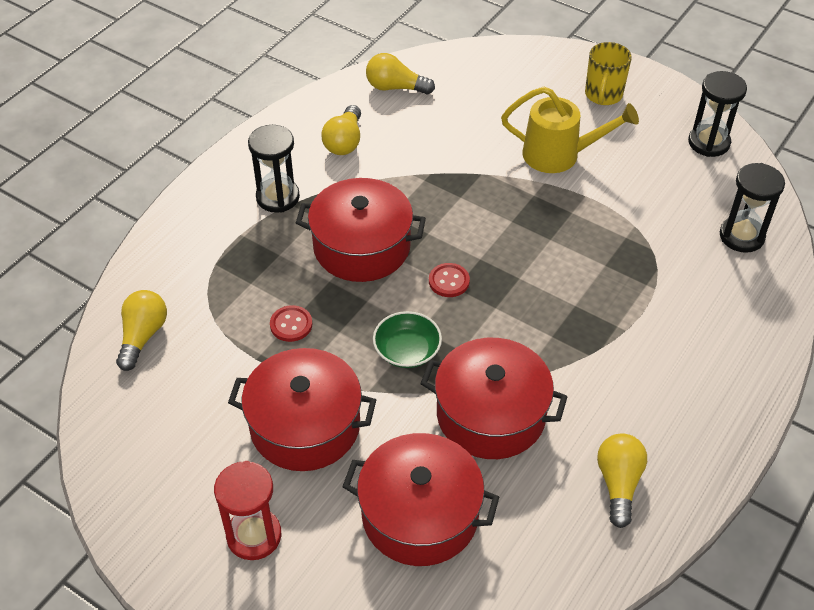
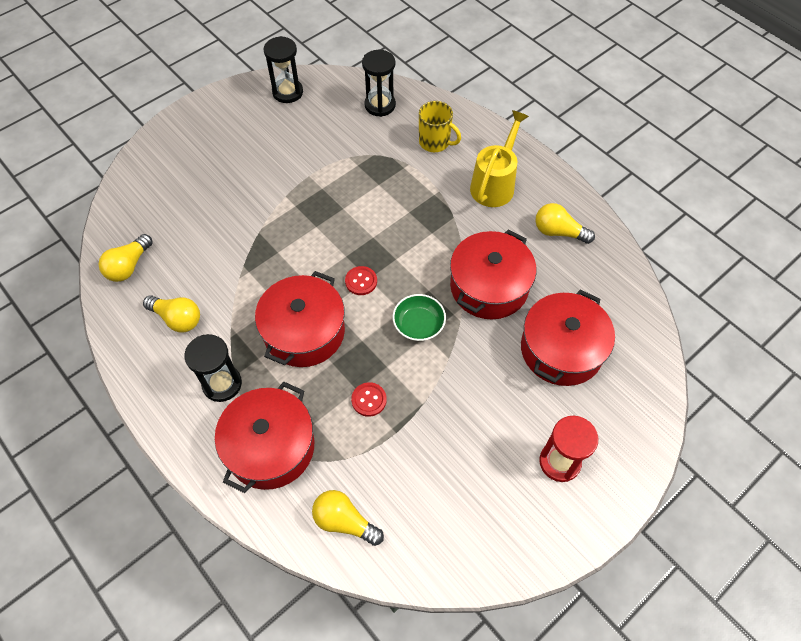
camera: 75 degrees left, 10 degrees up
red pot [228,348,376,471] -> red pot moved to [215,382,314,493]
yellow watering can [501,87,639,173] -> yellow watering can moved to [470,110,529,207]
yellow mug [585,42,632,105] -> yellow mug moved to [419,101,461,152]

